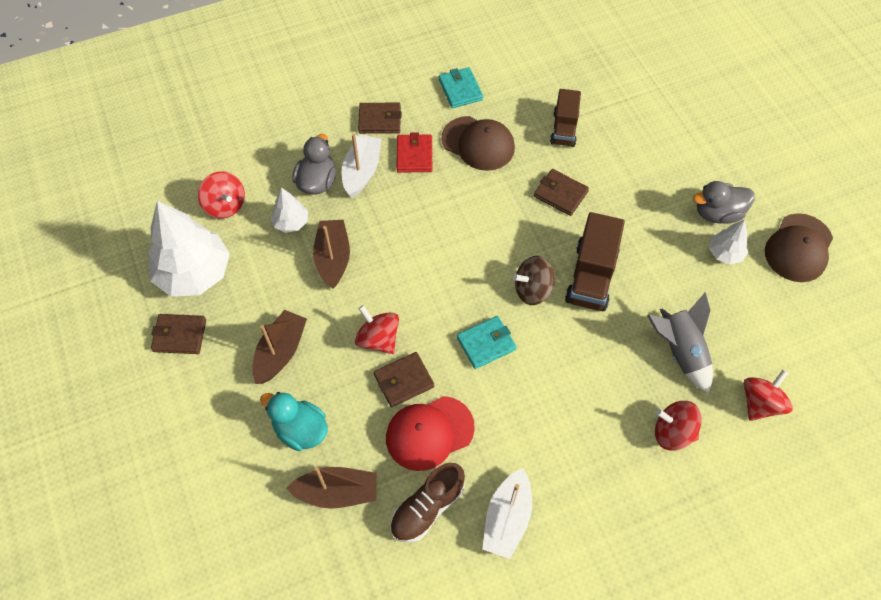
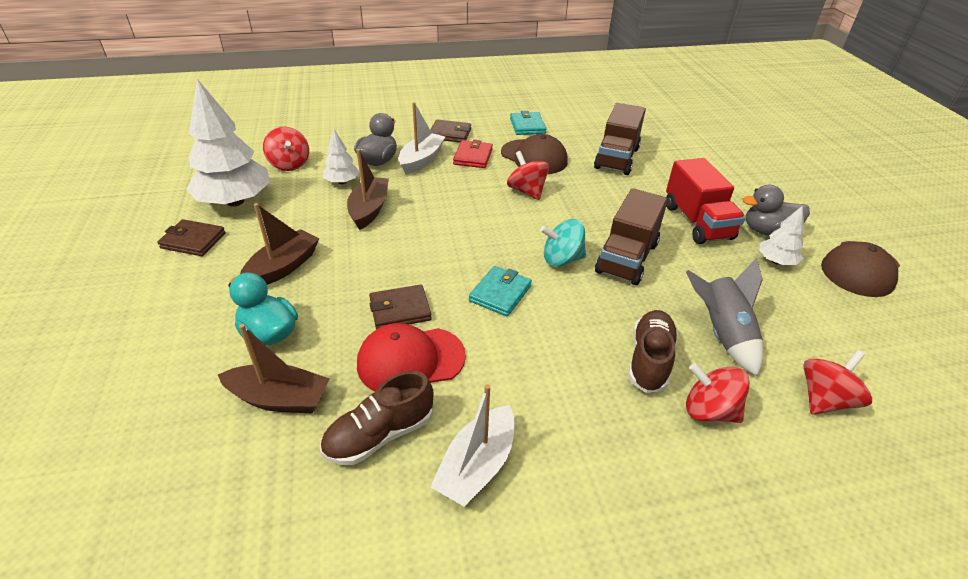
camera: 10 degrees right, 20 degrees down
red spinning top [355,305,399,354] -> red spinning top moved to [507,151,550,200]
turquoise wallet [457,316,517,369] -> turquoise wallet turned 45 degrees counterclockwise [469,266,532,316]
brown spinning top [513,256,555,305] -> turquoise spinning top [540,219,586,267]
brown wallet [534,169,589,216] -> none
brown truck [550,89,581,147] -> brown truck [594,103,646,175], size x1.50
none -> brown shoe [628,310,678,393]
none -> red truck [666,158,746,244]

